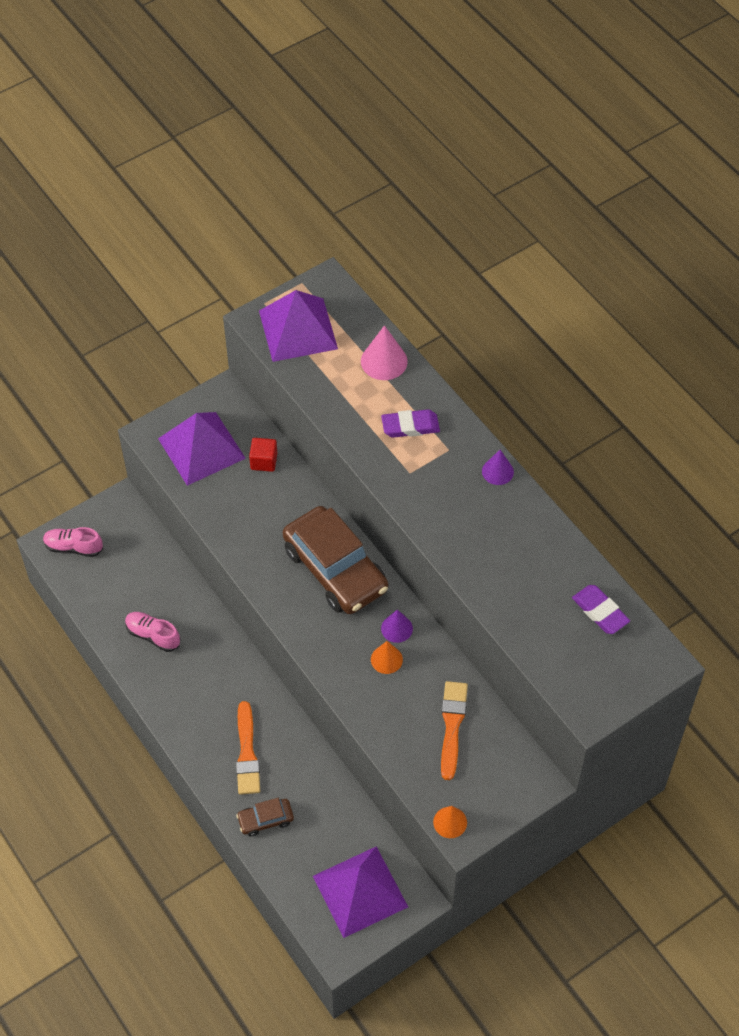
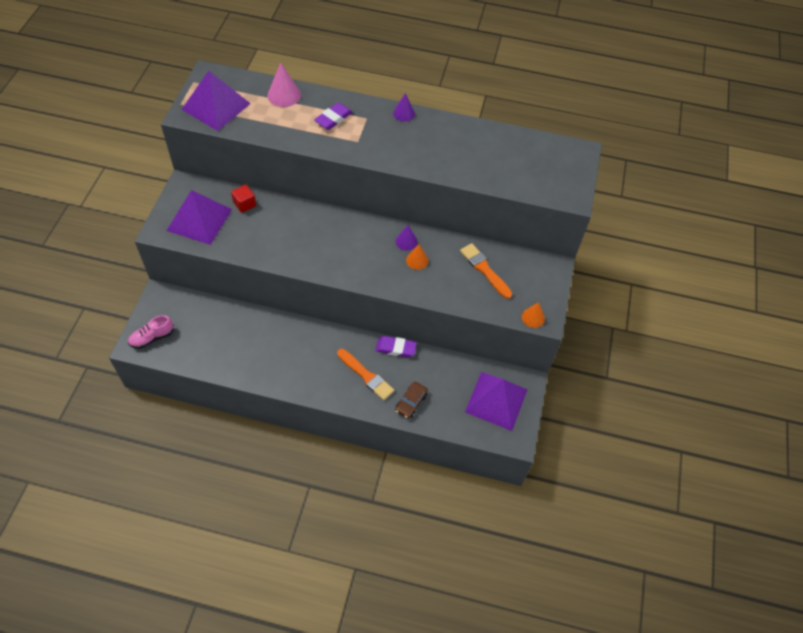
camera: 45 degrees left, 0 degrees up
pink shoe [125,612,180,652] -> none
brown car [283,506,388,614] -> none
purple eraser [572,585,630,634] -> purple eraser moved to [375,336,417,357]

